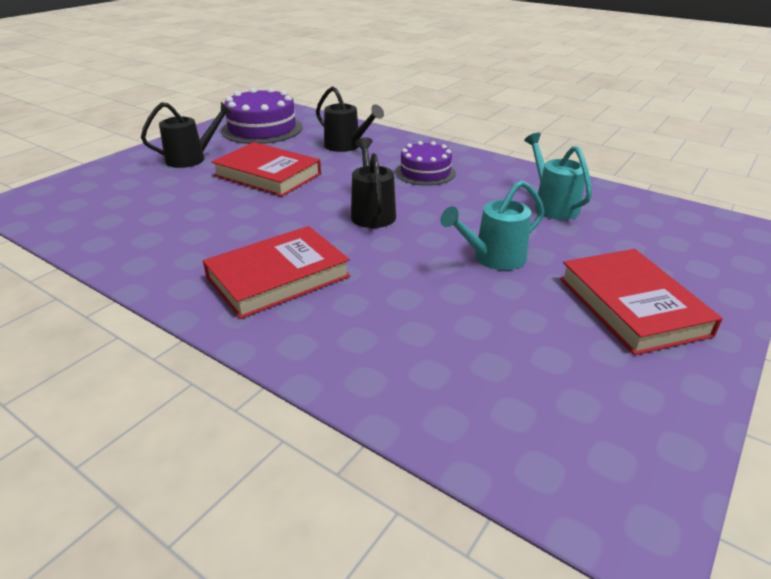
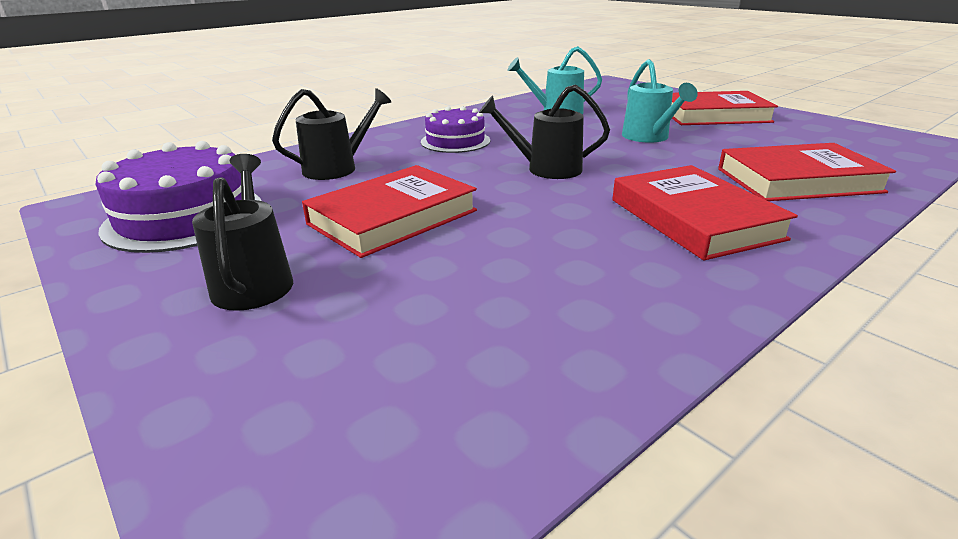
camera: 75 degrees left, 5 degrees down
none -> red book [718,143,896,201]

